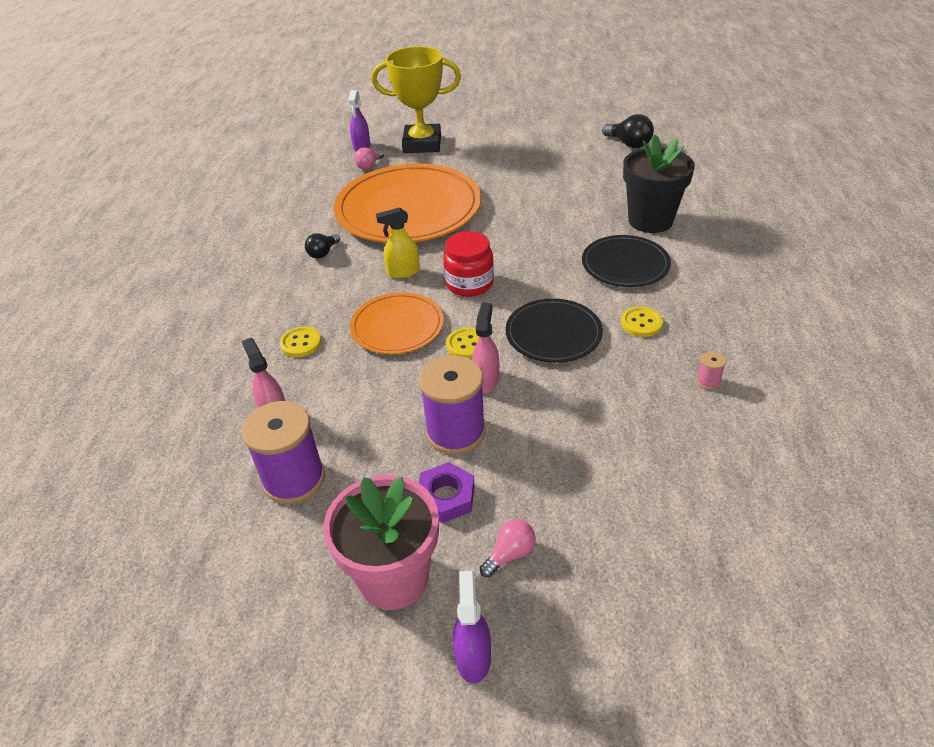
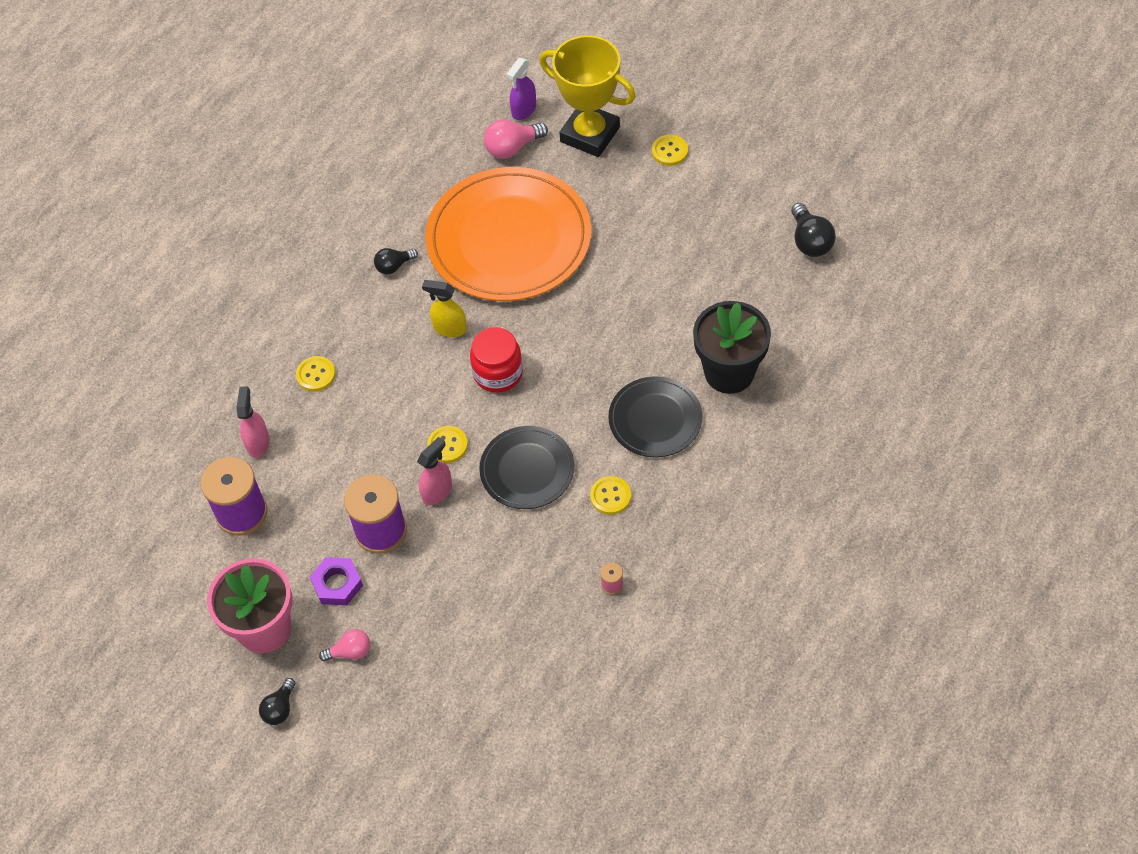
camera: 30 degrees right, 15 degrees up
orange plate [350,292,444,354] -> none
pink light bulb [354,148,384,170] -> pink light bulb [484,120,548,159], size x1.53
purple spray bottle [453,571,491,684] -> black light bulb [259,678,296,725]
none -> yellow button [652,135,688,166]

